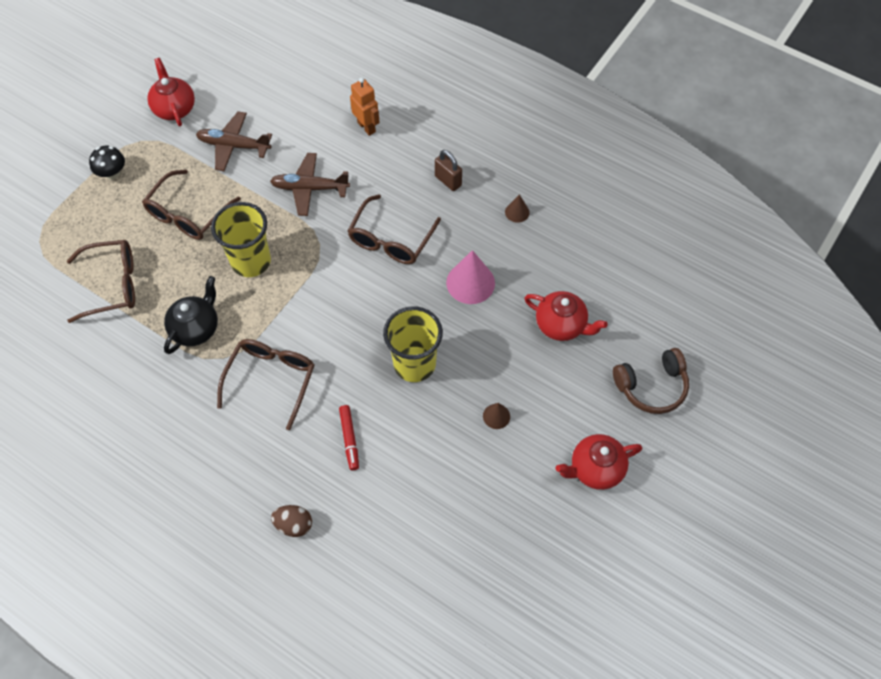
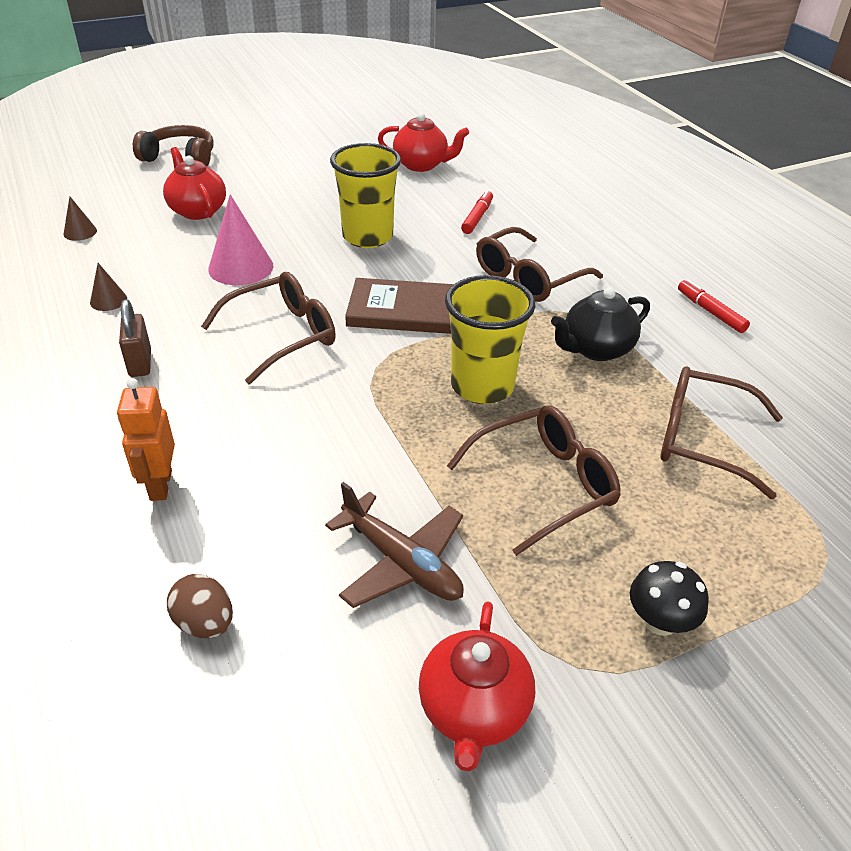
camera: 150 degrees left, 20 degrees down
brown plane [270,153,350,216] -> none
brown egg [271,505,312,537] -> brown egg moved to [167,574,233,638]
brown cone [483,403,510,429] -> brown cone moved to [63,196,97,241]
red teapot [555,434,642,490] -> red teapot moved to [378,113,469,172]
none -> brown book [345,278,454,334]
none -> red marker [678,279,750,333]

